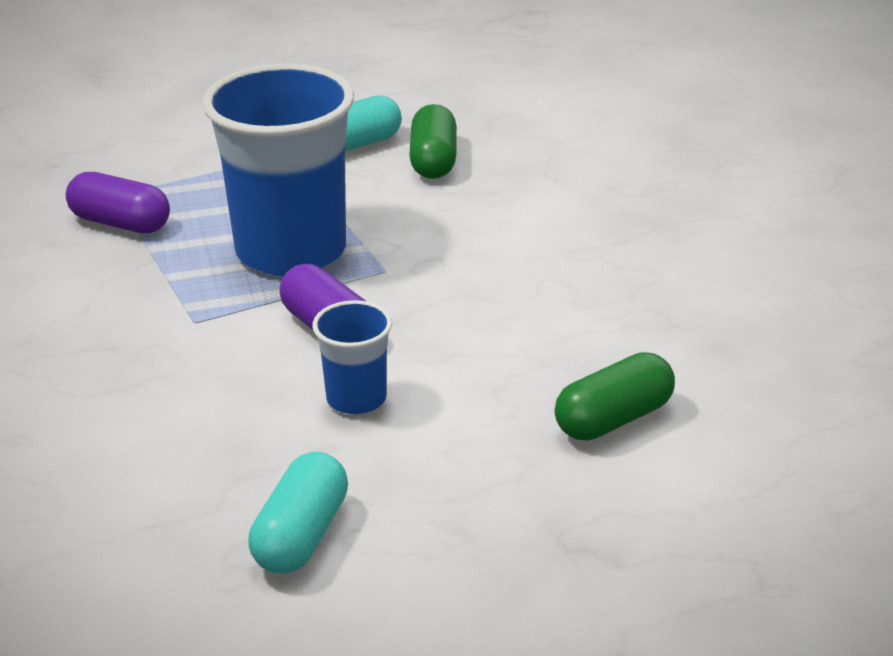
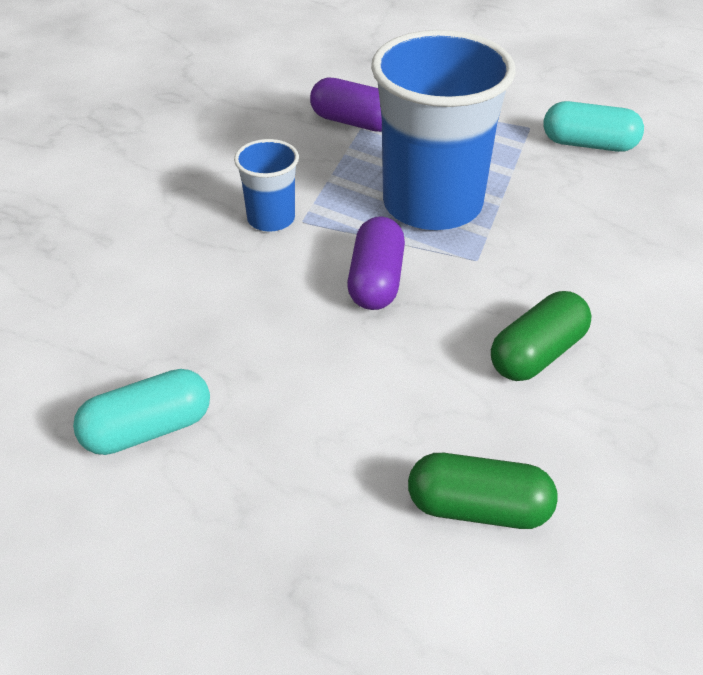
camera: 45 degrees right, 10 degrees up
purple capsule [66,172,170,233] -> purple capsule turned 45 degrees counterclockwise [310,78,382,132]
blue cup [312,300,392,414] -> blue cup moved to [234,139,299,231]
green capsule [409,104,457,179] -> green capsule moved to [491,291,591,381]

